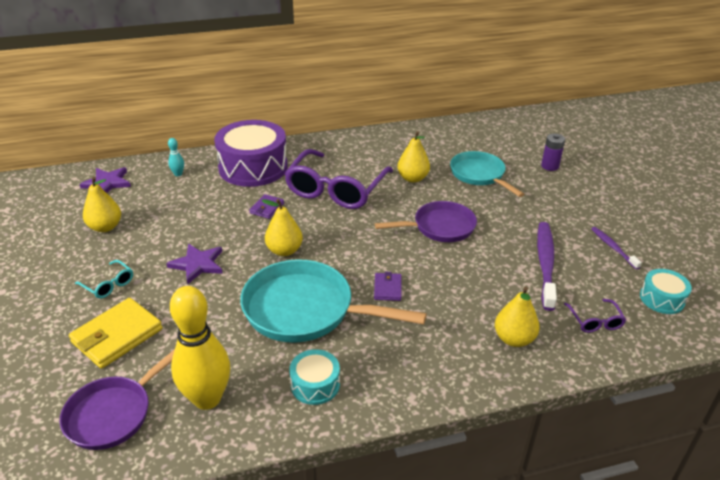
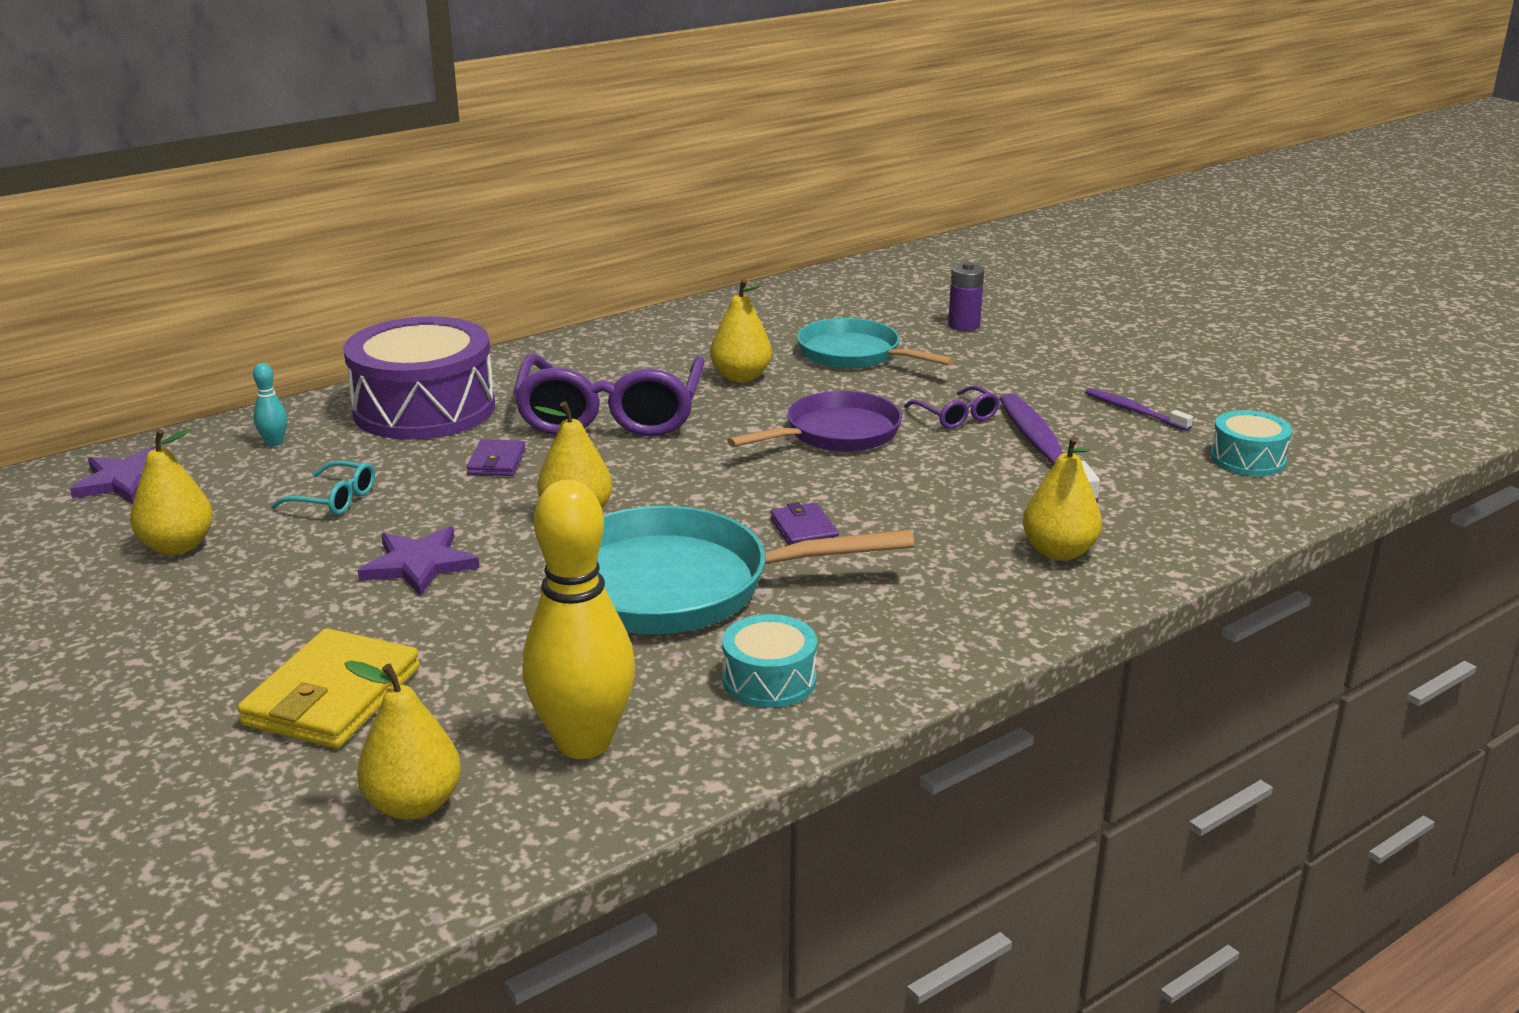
camera: 20 degrees left, 10 degrees down
purple pan [59,349,175,450] -> yellow pear [344,661,461,820]
turquoise glasses [75,260,133,299] -> turquoise glasses moved to [270,461,375,515]
purple glasses [564,299,626,333] -> purple glasses moved to [904,386,1000,429]

